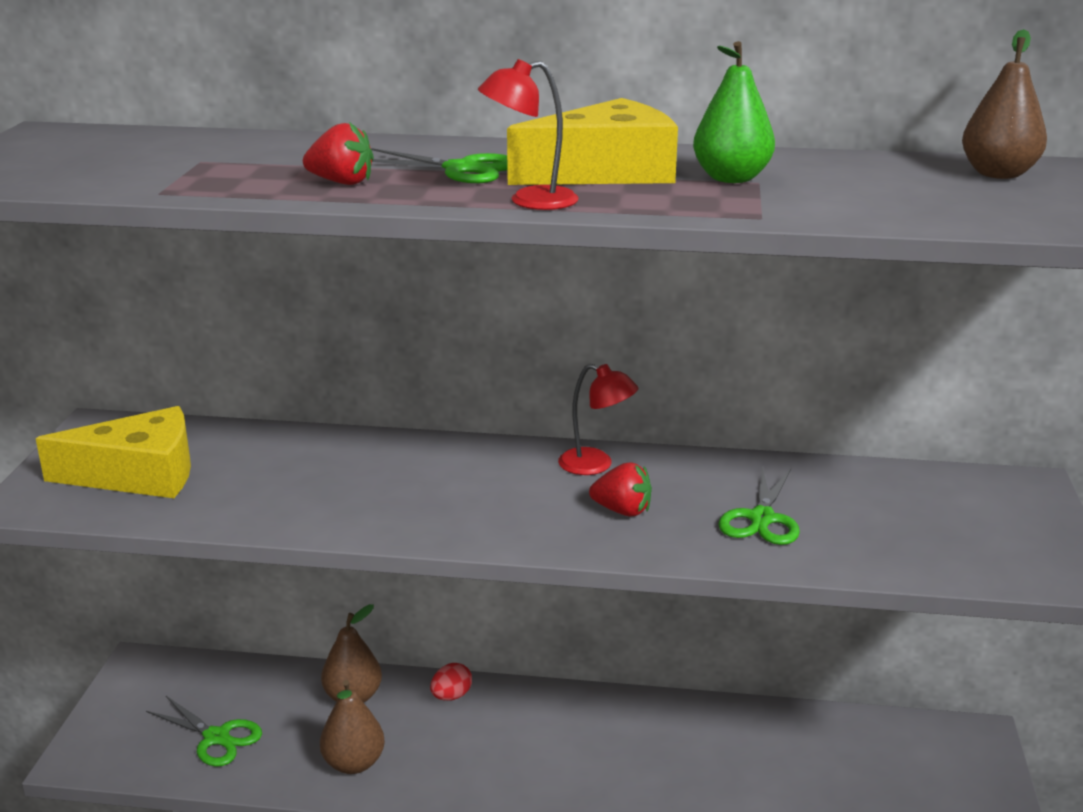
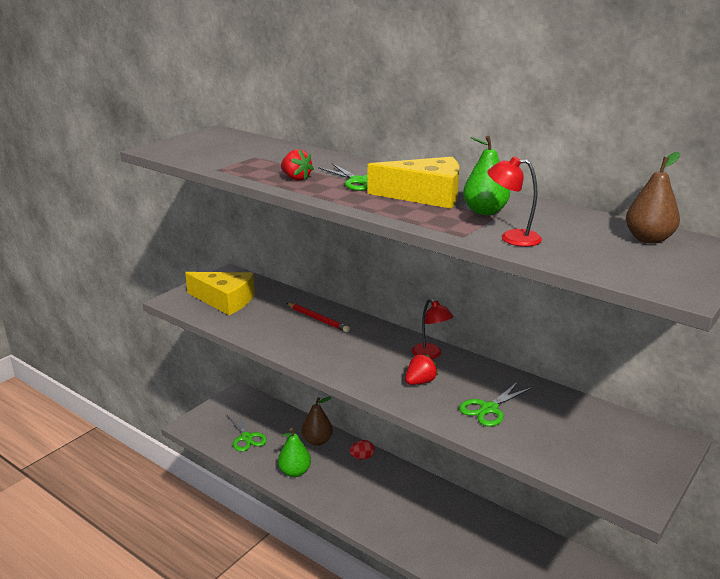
camera: 30 degrees right, 0 degrees up
brown pear [320,680,385,774] -> green pear [278,428,311,477]
red lamp [478,59,578,210] -> red lamp moved to [487,157,542,247]
red strawberry [589,462,652,517] -> red strawberry turned 90 degrees counterclockwise [405,354,438,385]
none -> red pencil [287,303,350,332]

